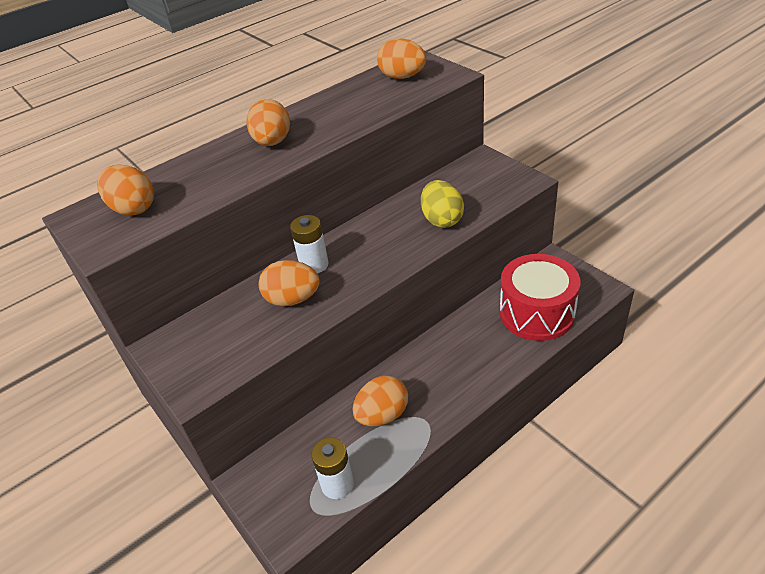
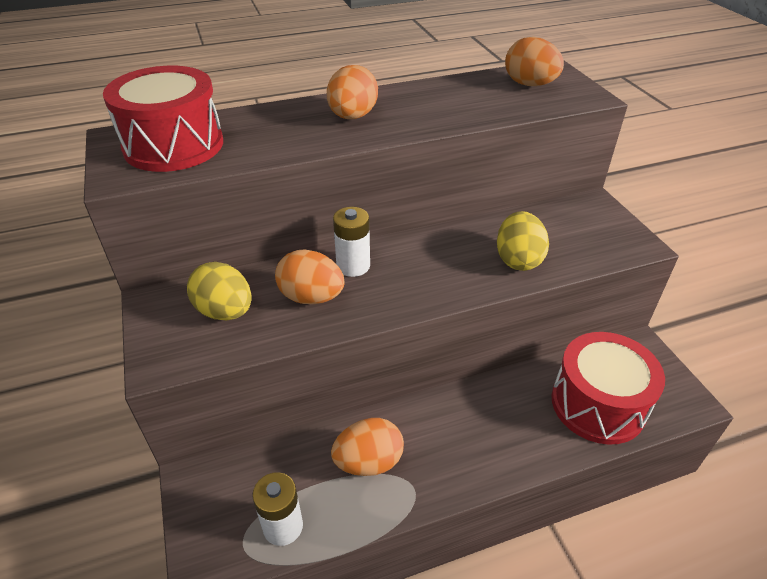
camera: 15 degrees right, 0 degrees up
orange egg [97,165,154,216] -> red drum [103,66,223,172]
none -> yellow egg [187,262,252,320]

